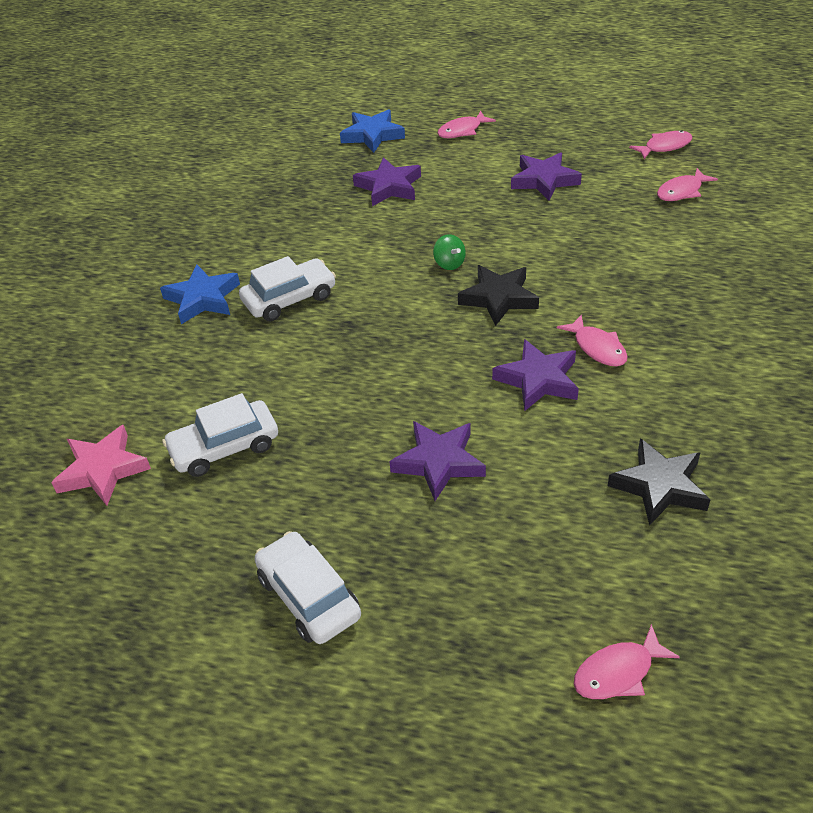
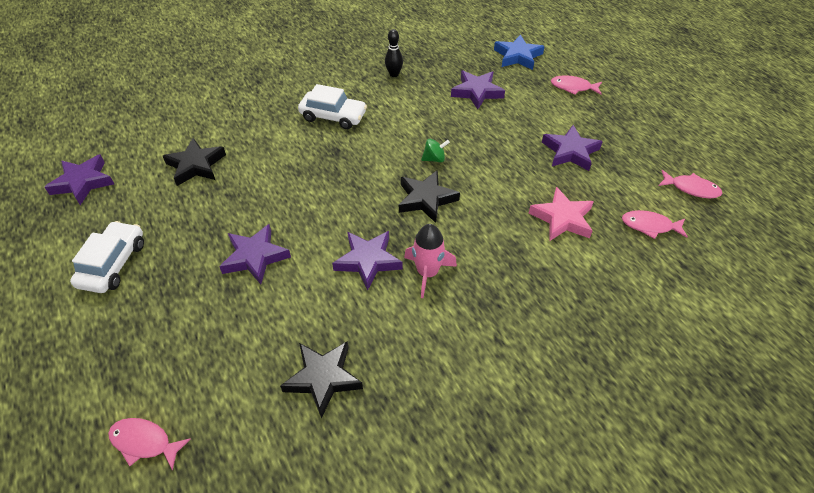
camera: 45 degrees right, 5 degrees up
pink star [51,425,151,506] -> pink star moved to [529,187,594,241]
blue star [160,264,240,324] -> none
white car [162,393,278,477] -> black star [163,138,226,186]
green spinning top [433,234,466,270] -> green spinning top turned 120 degrees counterclockwise [421,139,450,162]
pink fish [557,314,628,366] -> pink rocket [404,224,457,298]
none -> purple star [44,154,114,205]
none -> black bowling pin [385,29,403,77]

